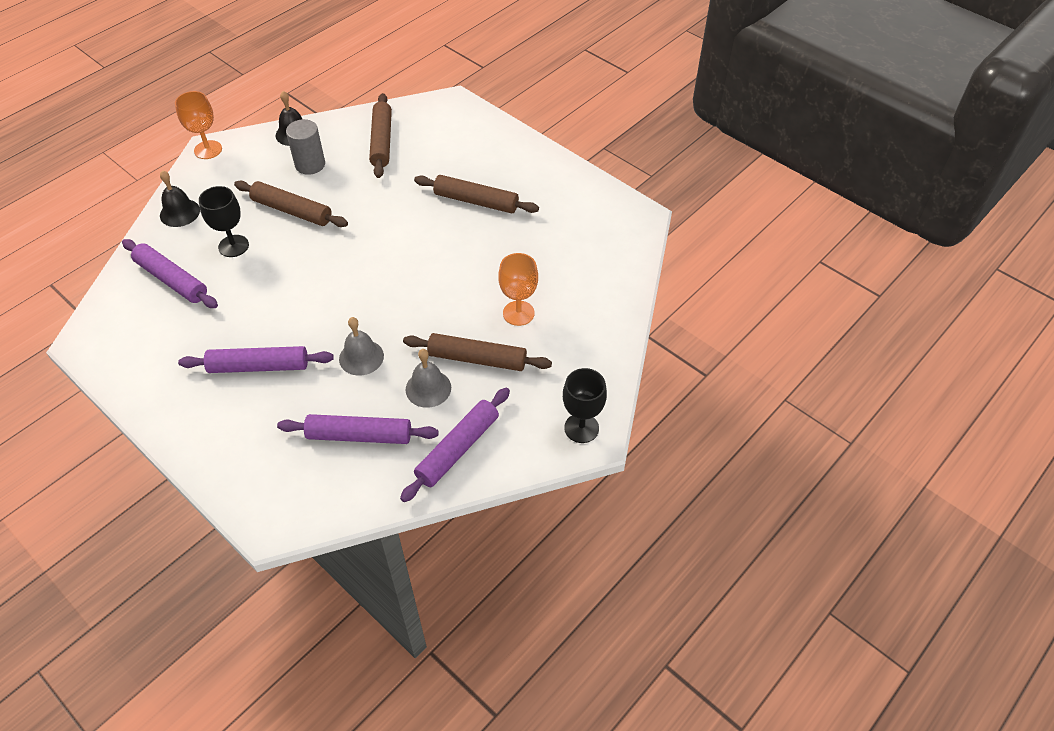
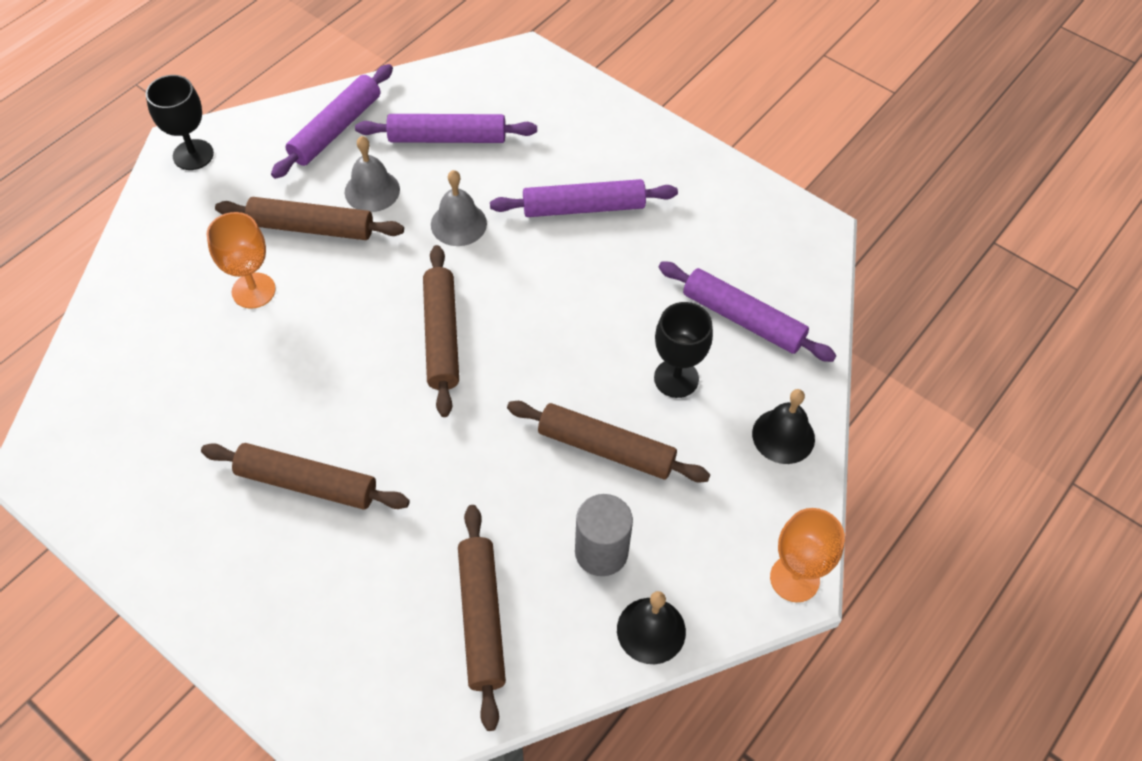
camera: 175 degrees right, 5 degrees up
none -> brown rolling pin [423,245,459,417]

